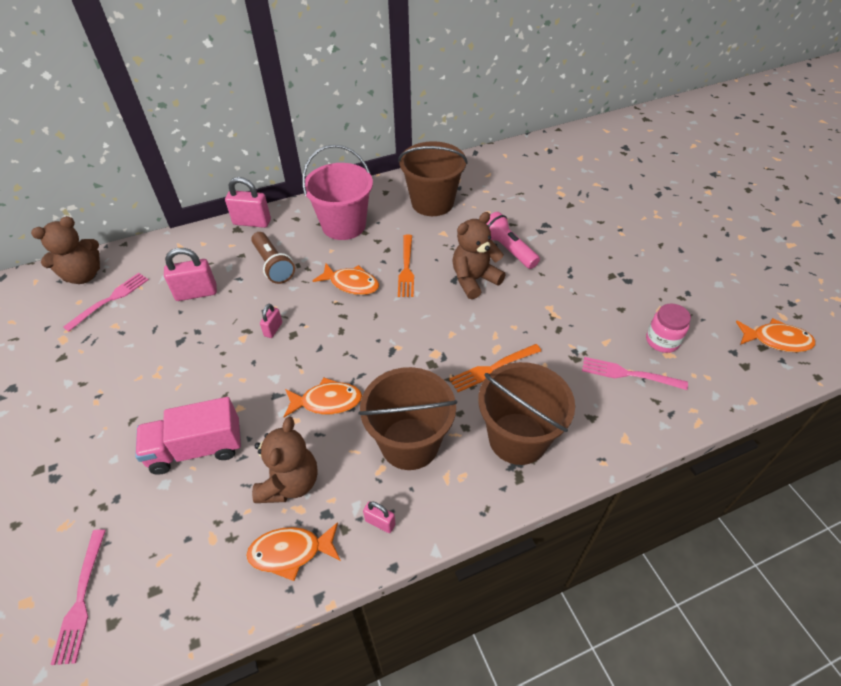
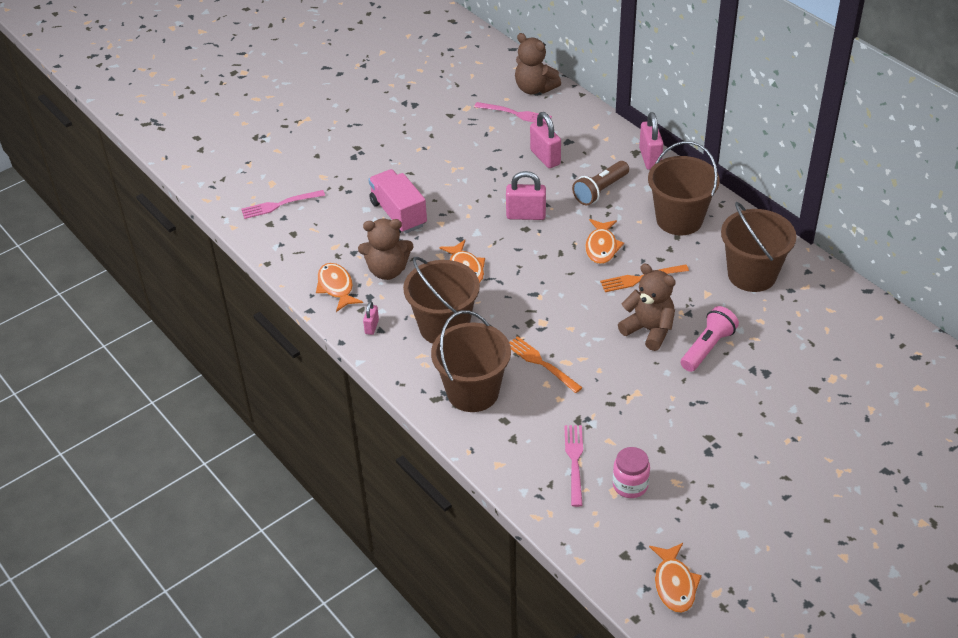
camera: 75 degrees right, 5 degrees down
pink padlock [260,304,282,338] -> pink padlock [506,171,546,220], size x1.83
pink bucket [302,145,373,240] -> brown bucket [648,141,720,236]

